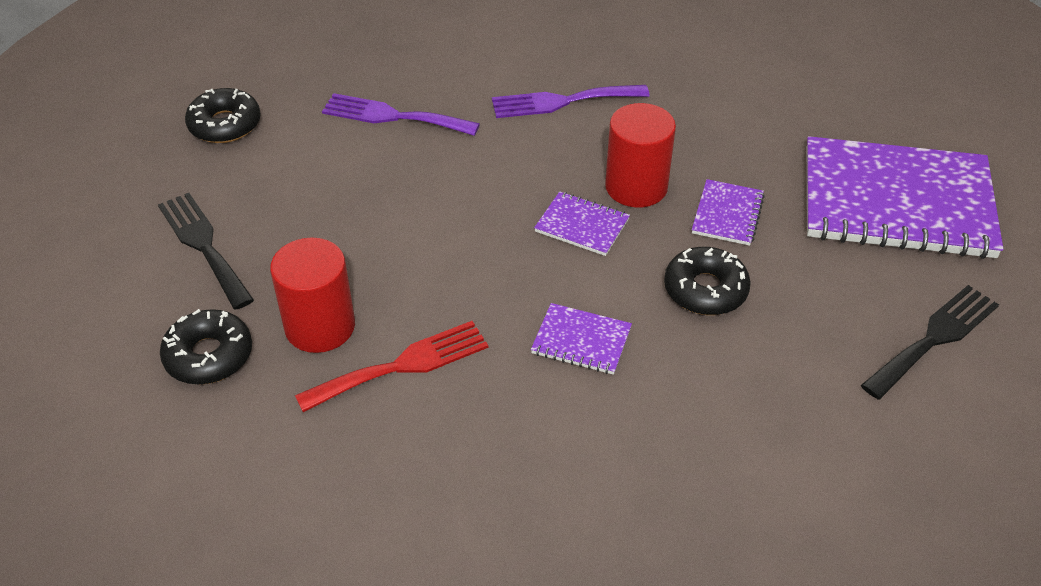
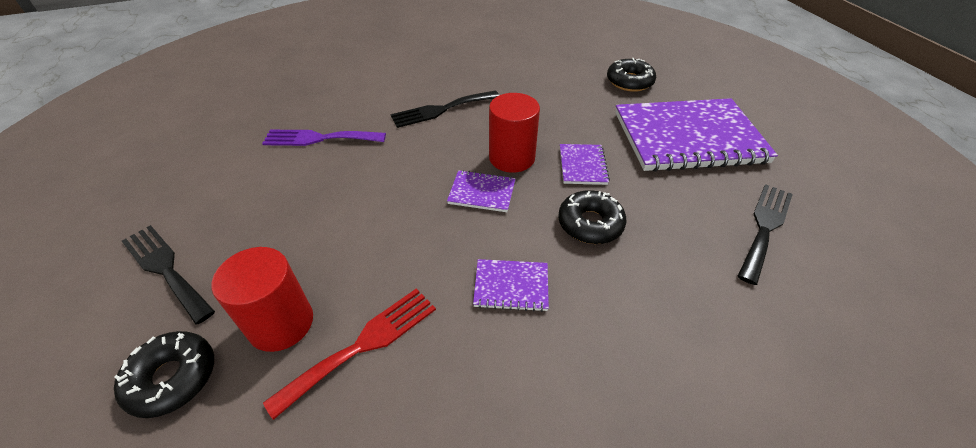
camera: 15 degrees left, 0 degrees up
black donut [185,88,261,143] -> black donut moved to [607,58,656,92]
purple fork [492,85,650,118] -> black fork [390,91,499,128]

